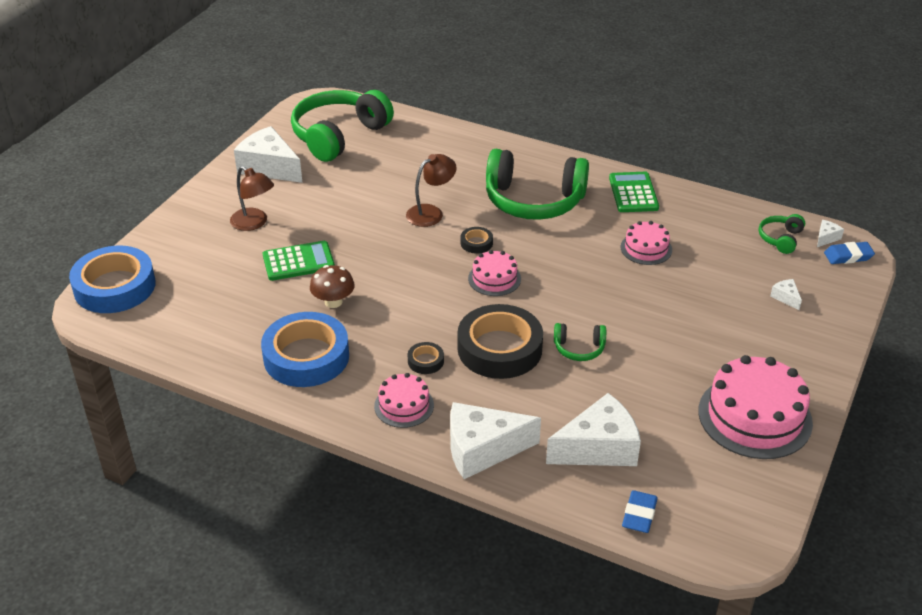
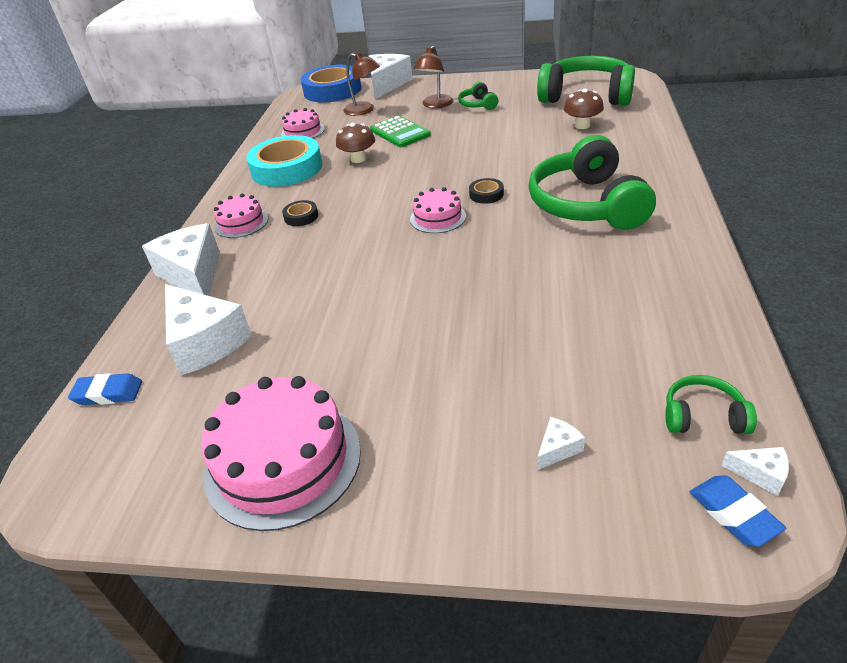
camera: 75 degrees right, 0 degrees up
white cheese [234,126,303,183] -> white cheese moved to [369,54,413,99]
blue tape [261,312,349,387] -> turquoise tape [246,135,322,187]
brown lamp [406,154,457,227] -> brown lamp moved to [344,52,380,116]
black tape [457,304,543,379] -> none
green headphones [554,323,606,361] -> green headphones moved to [458,82,498,110]
green calculator [609,172,659,212] -> none
pink cake [621,221,672,265] -> pink cake moved to [281,108,325,138]
none -> brown mushroom [564,89,604,129]

